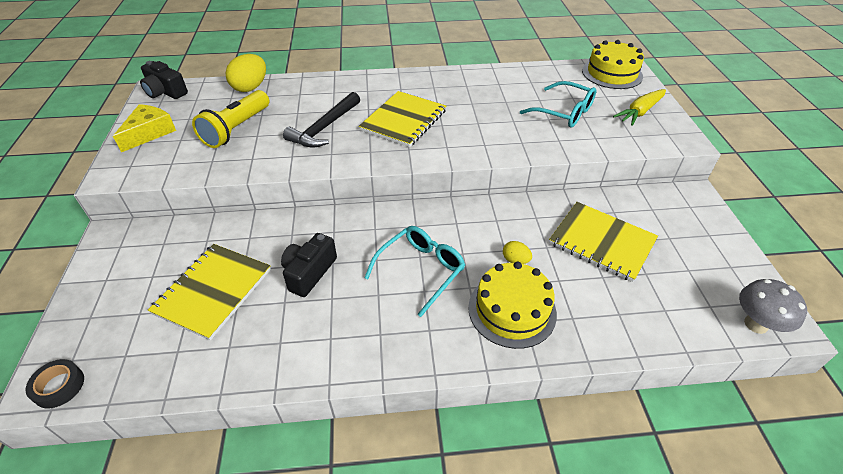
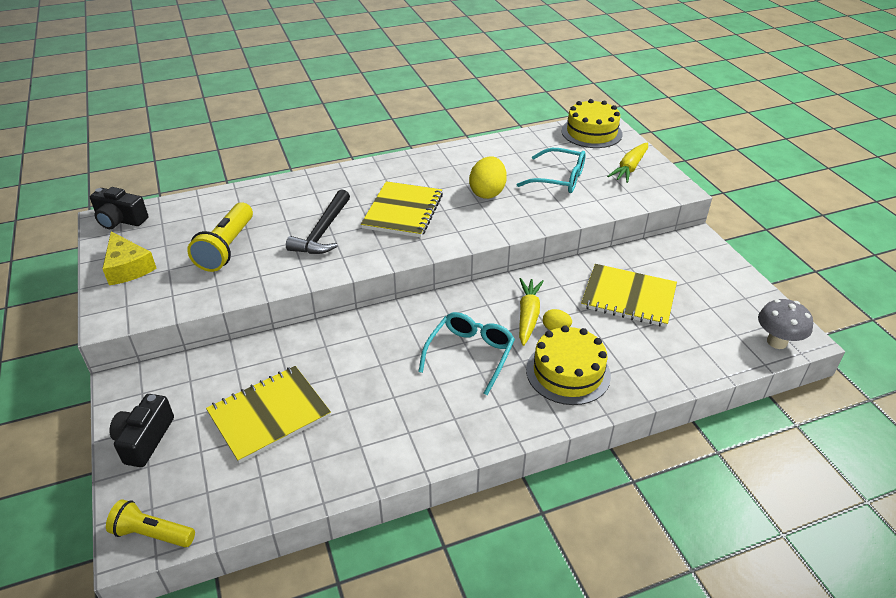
camera: 15 degrees left, 5 degrees down
black tape [25,359,84,408] -> yellow flashlight [106,499,195,547]
yellow cheese [113,104,176,152] -> yellow cheese turned 135 degrees clockwise [102,231,157,285]
yellow notebook [148,244,271,340] -> yellow notebook turned 45 degrees clockwise [206,366,331,463]
yellow egg [226,54,266,92] -> yellow egg moved to [469,156,507,199]
black camera [281,233,337,297] -> black camera moved to [109,394,174,467]
none -> yellow carrot [519,278,544,346]

